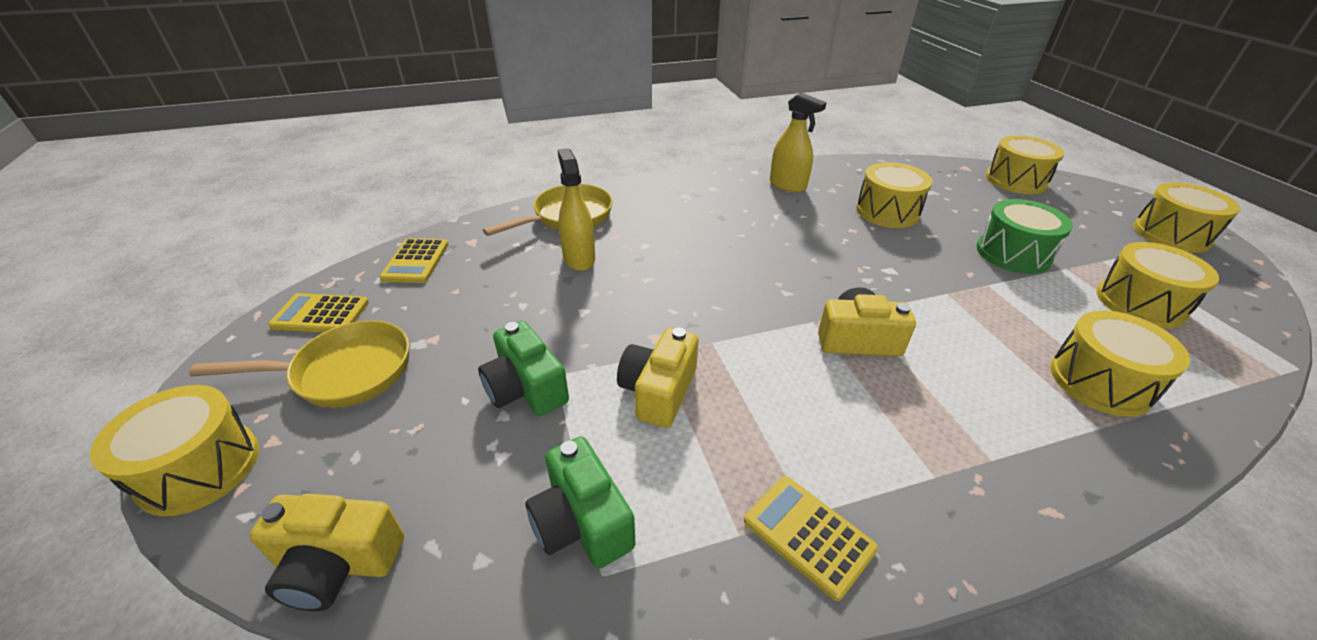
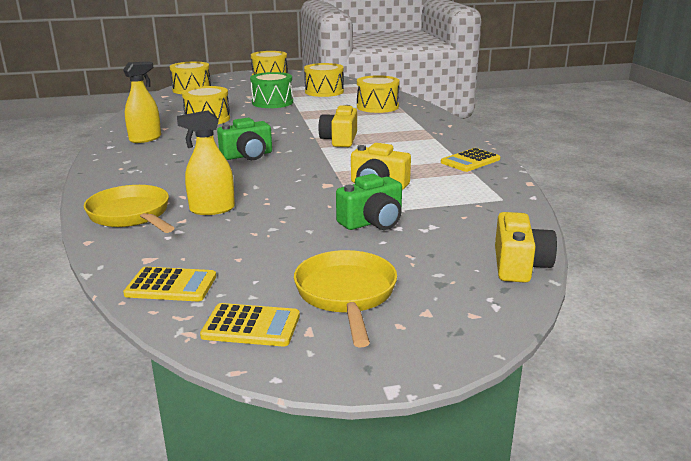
camera: 85 degrees left, 15 degrees down
yellow drum [90,385,259,516] -> none
yellow calculator [268,293,369,332] -> yellow calculator turned 90 degrees counterclockwise [200,303,300,347]
green camera [525,436,635,569] -> green camera moved to [217,118,272,160]

